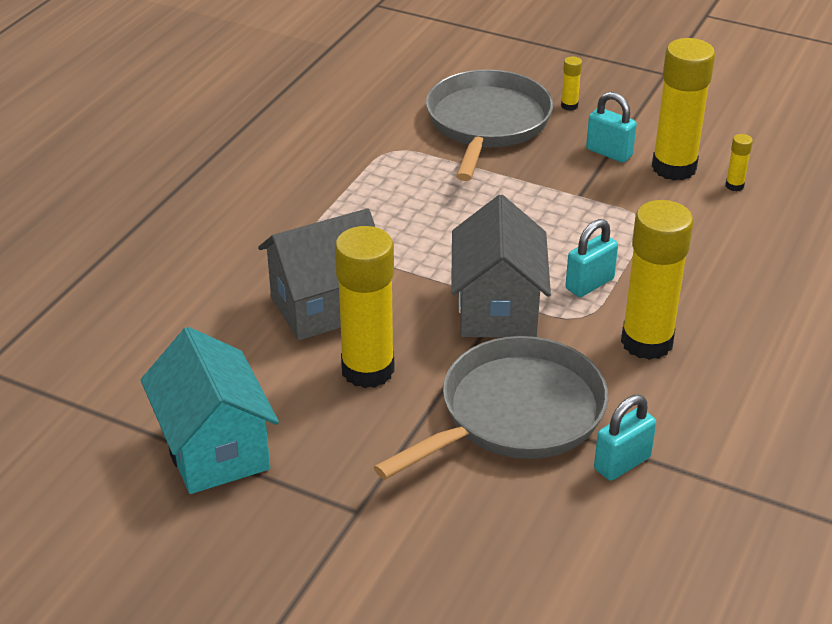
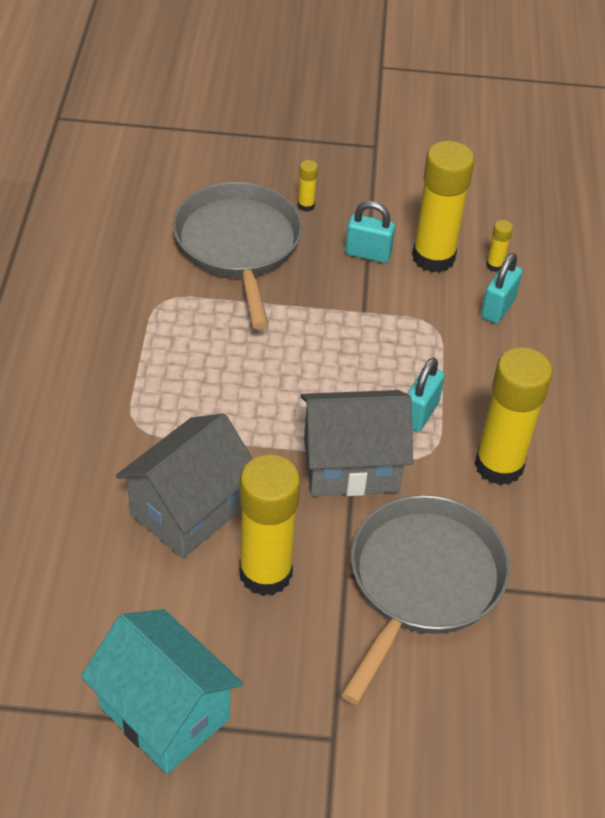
camera: 25 degrees left, 10 degrees up
grey house [451,195,551,338] -> grey house turned 75 degrees counterclockwise [300,390,413,496]
turquoise padlock [594,395,656,481] -> turquoise padlock moved to [481,253,523,323]

